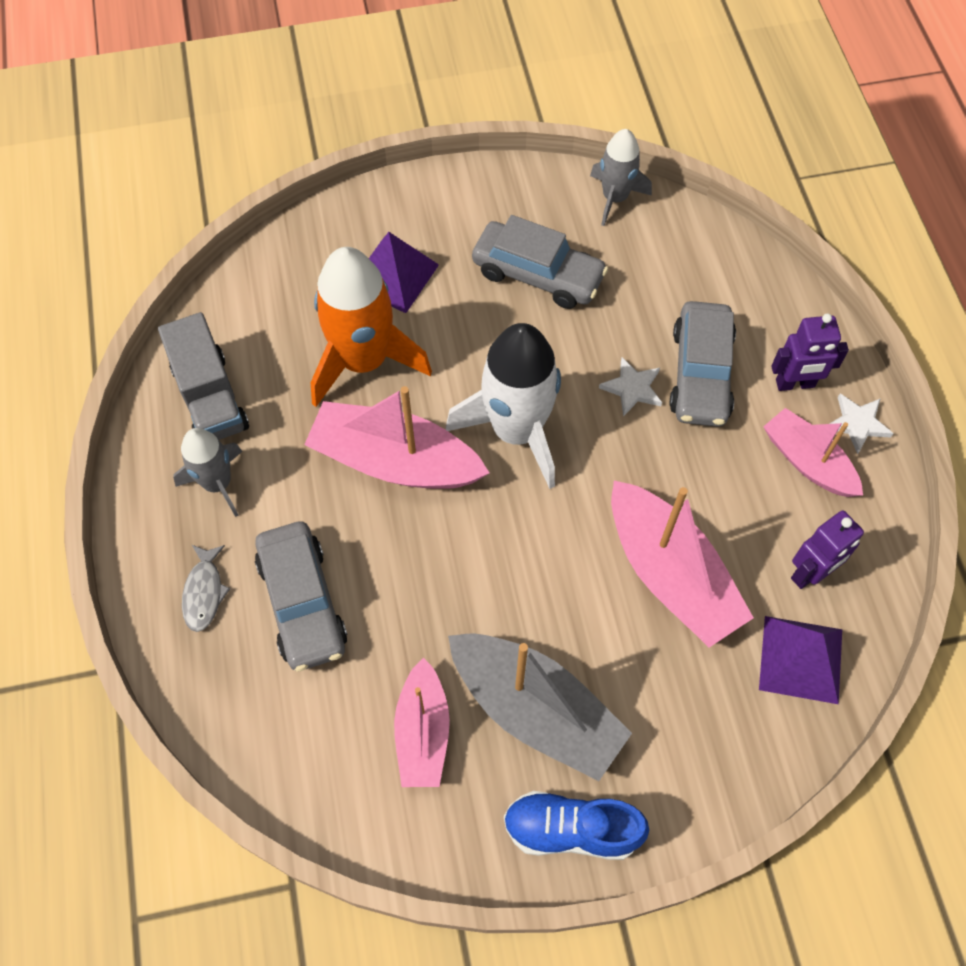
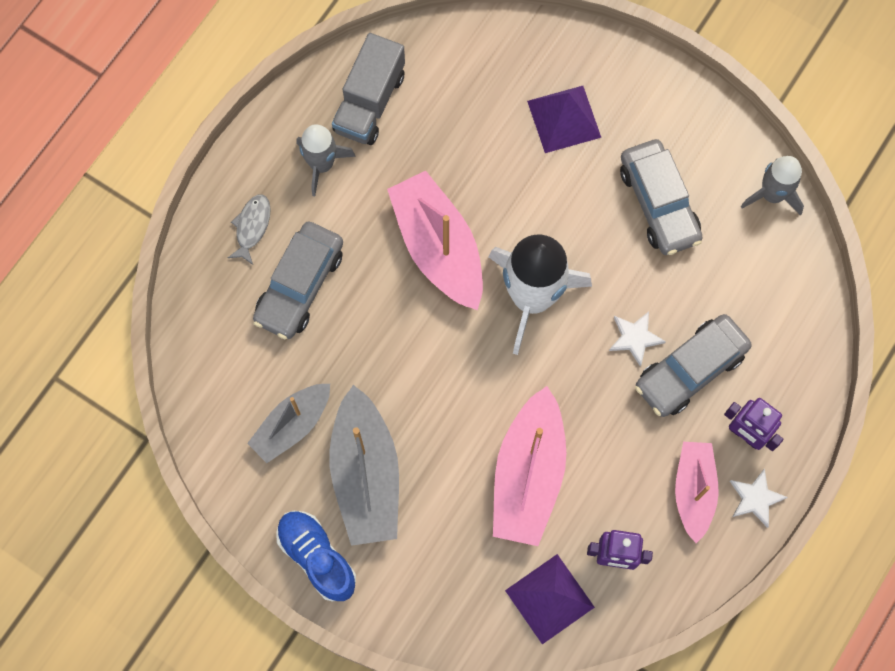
camera: 45 degrees right, 10 degrees up
grey fish [182,545,230,632] -> grey fish turned 150 degrees clockwise [228,194,271,265]
orange rocket [311,247,432,407] -> none
pink boat [394,657,450,787] -> grey boat [247,384,330,463]

